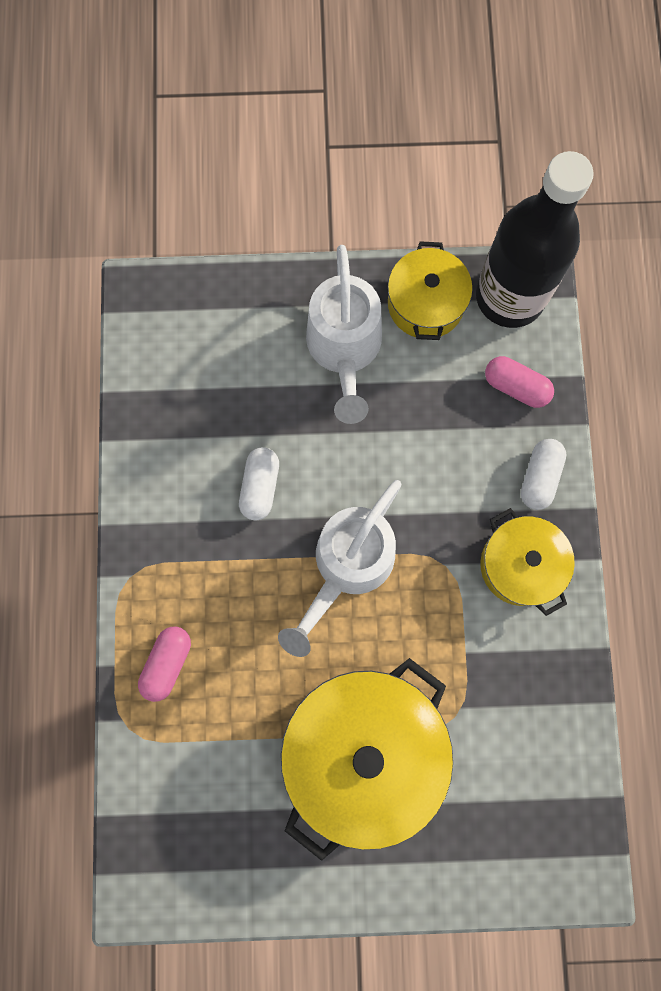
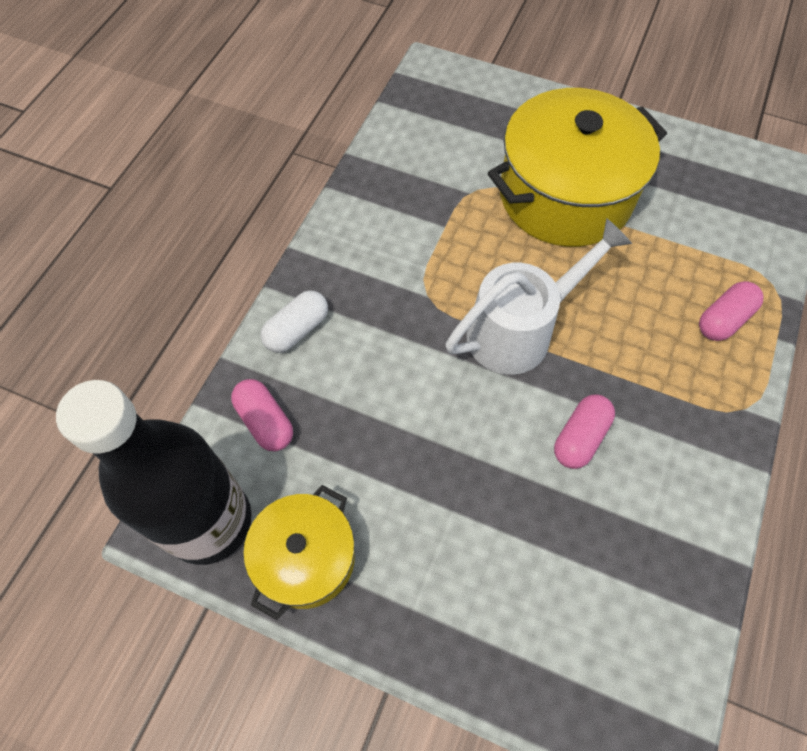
camera: 155 degrees left, 15 degrees down
white capsule [239,447,279,520] -> pink capsule [554,394,615,469]
white watering can [306,245,382,424] -> none
yellow pot [480,508,575,616] -> none

